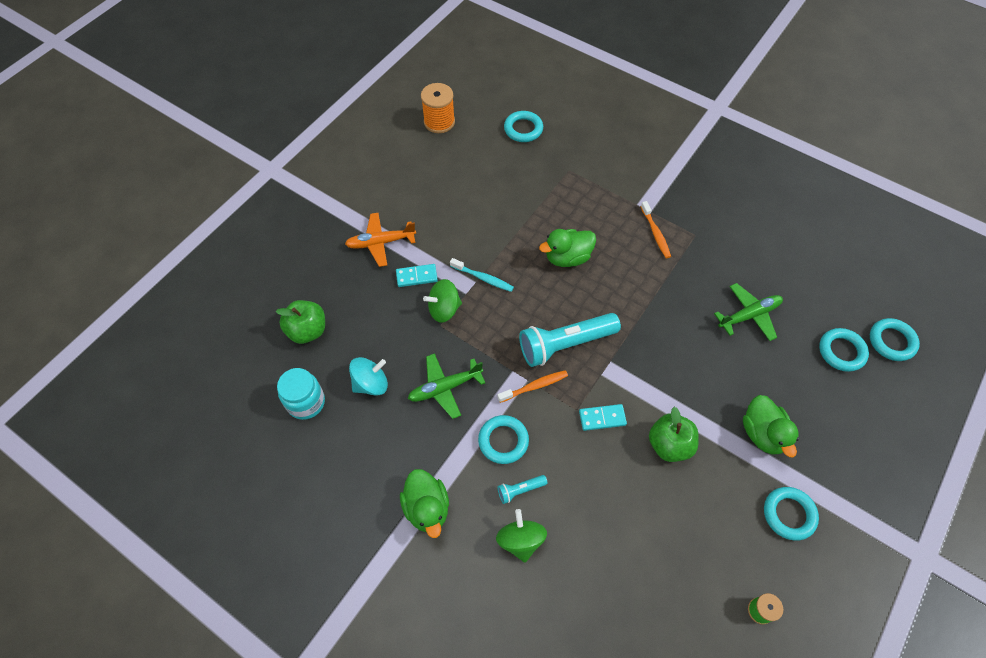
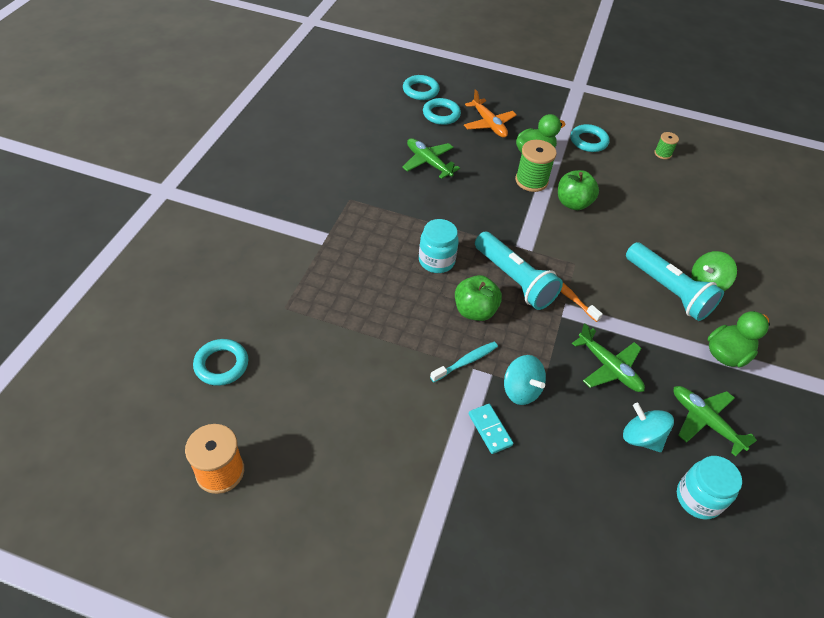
camera: 110 degrees left, 10 degrees down
green apple [276,300,325,344] -> green apple moved to [455,275,502,321]
orange plane [345,213,416,267] -> orange plane moved to [464,89,517,138]
green spinning top [423,279,462,323] -> turquoise spinning top [504,355,546,405]
turquoise toothbrush [450,258,514,292] -> turquoise toothbrush turned 45 degrees clockwise [430,342,498,382]
turquoise ring [478,415,529,464] -> none
turquoise flashlight [497,475,548,504] -> turquoise flashlight [626,242,724,321], size x2.24
green duck [539,229,596,267] -> none
turquoise domino [579,404,627,431] -> none
orange toothbrush [641,201,671,258] -> none
none -> turquoise jar [419,219,459,273]
none -> green spool [515,140,557,192]
none -> green plane [674,386,757,456]

